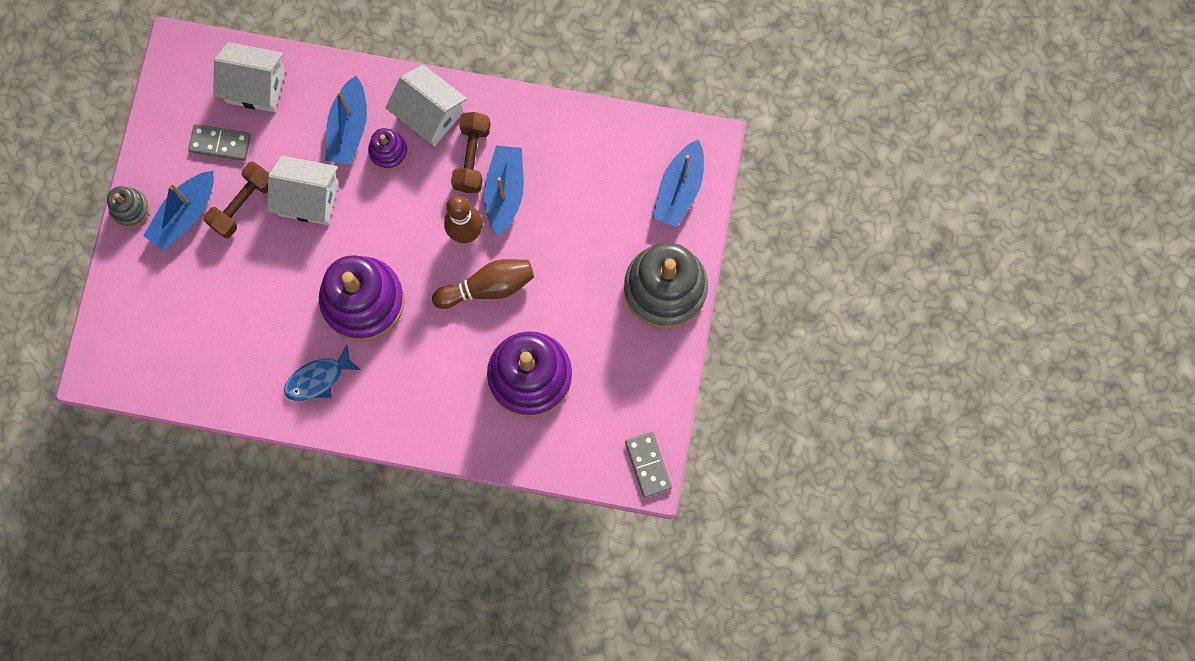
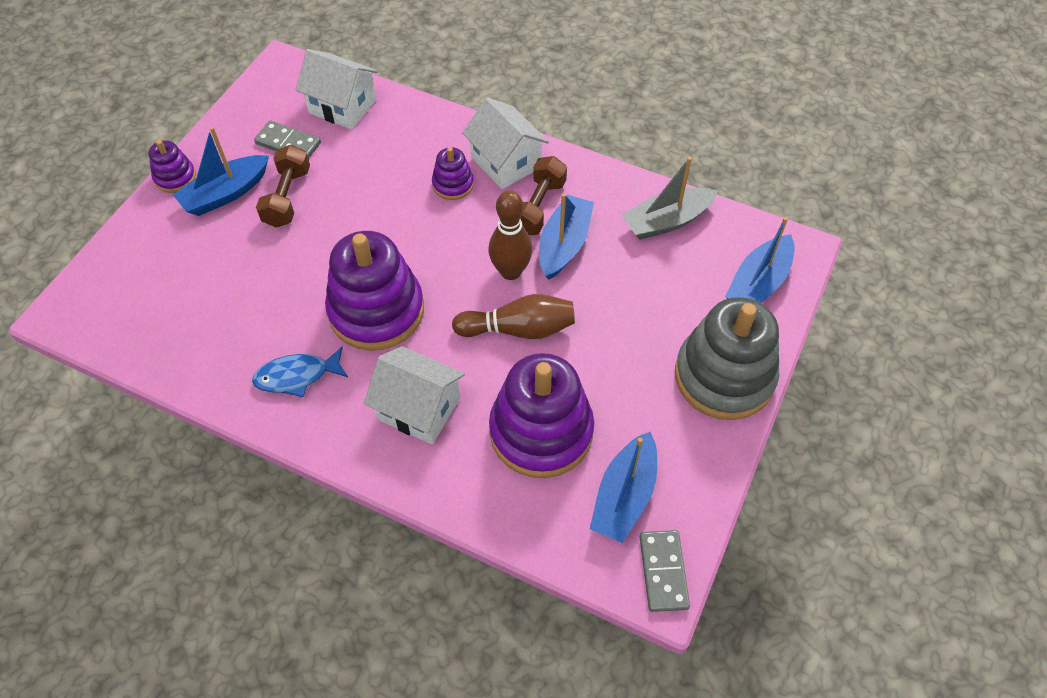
camera: 15 degrees right, 20 degrees down
grey stacking toy [107,186,150,228] -> purple stacking toy [149,140,196,193]
brown dumbbell [203,161,269,238] -> brown dumbbell turned 45 degrees counterclockwise [256,145,310,228]
white house [267,156,339,225] -> white house moved to [364,346,465,444]
blue boat [325,76,367,165] -> blue boat moved to [590,432,657,543]
none -> grey boat [622,157,718,240]

